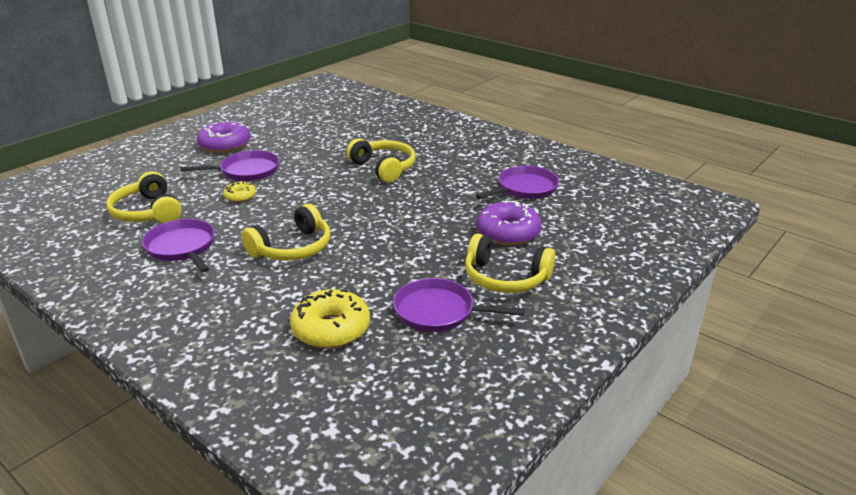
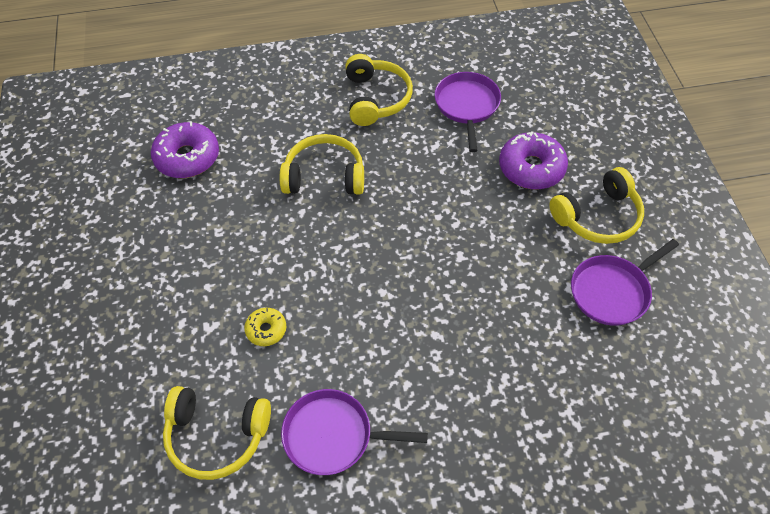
camera: 50 degrees left, 25 degrees up
purple pan [180,150,280,181] -> none
purple donut [197,120,250,153] -> purple donut moved to [151,121,219,178]
yellow headphones [241,204,330,261] -> yellow headphones moved to [345,54,413,126]
yellow donut [290,289,370,348] -> none

